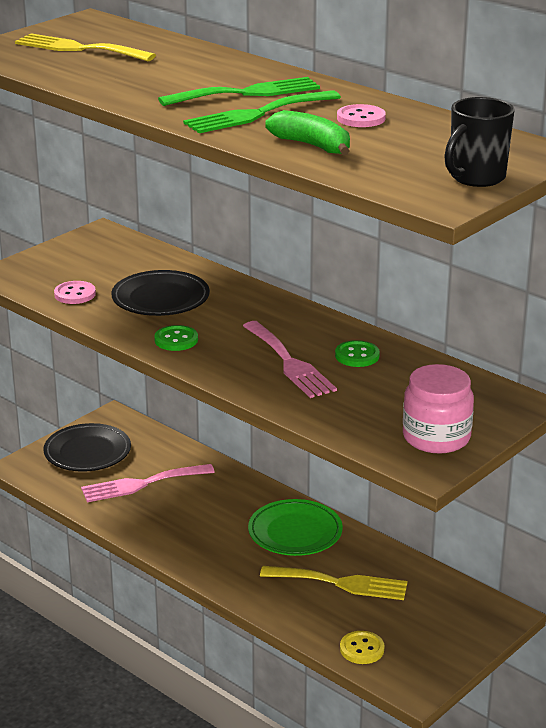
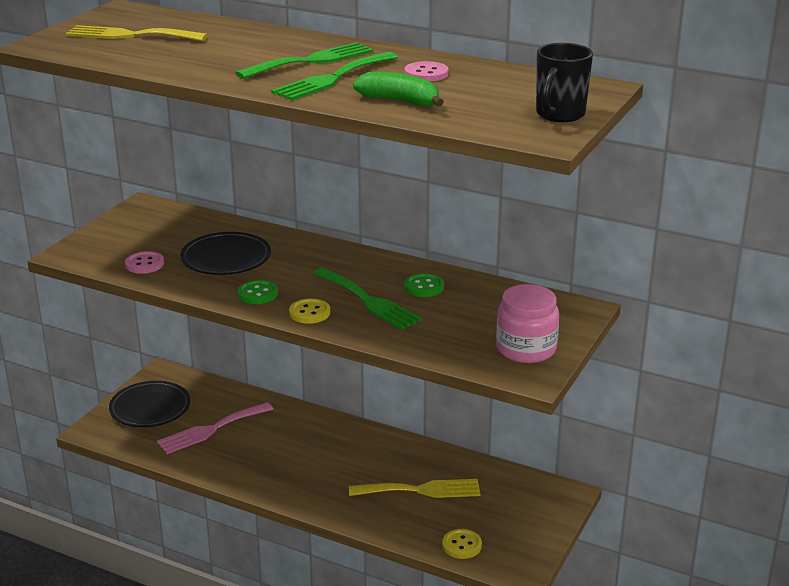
camera: 15 degrees left, 0 degrees up
pink fork [243,321,337,398] -> green fork [313,268,422,330]
green plate [248,499,343,556] -> none
none -> yellow button [289,298,330,324]

